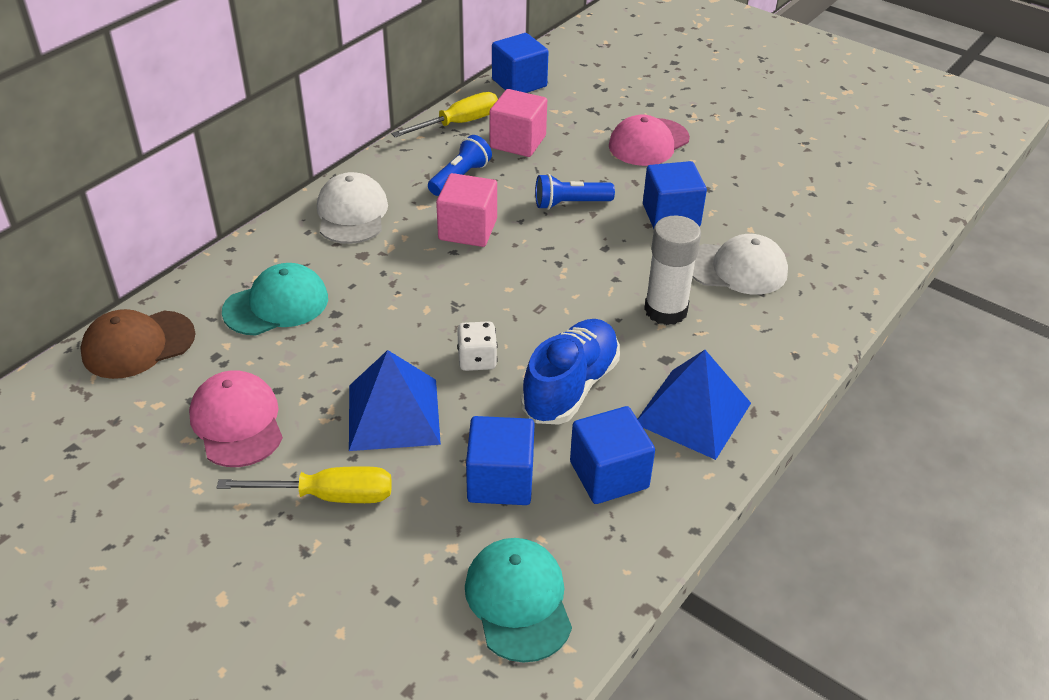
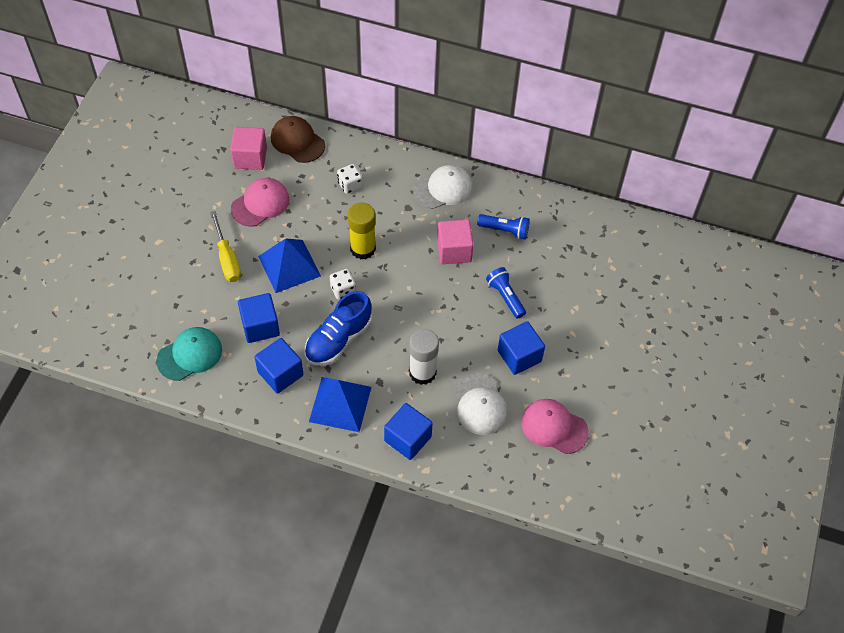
camera: 70 degrees right, 15 degrees up
turquoise cap [222,263,328,336] -> white dice [337,164,363,194]
yellow screwdriver [391,92,498,137] -> none
pink cube [489,89,547,157] -> pink cube moved to [230,127,267,170]
blue cube [492,33,549,93] -> blue cube moved to [384,403,433,460]
blue shoe [521,319,620,425] -> blue shoe turned 120 degrees clockwise [305,291,372,366]
pink cap [609,115,690,166] -> pink cap moved to [521,399,589,454]
none -> yellow glue stick [348,203,376,259]

